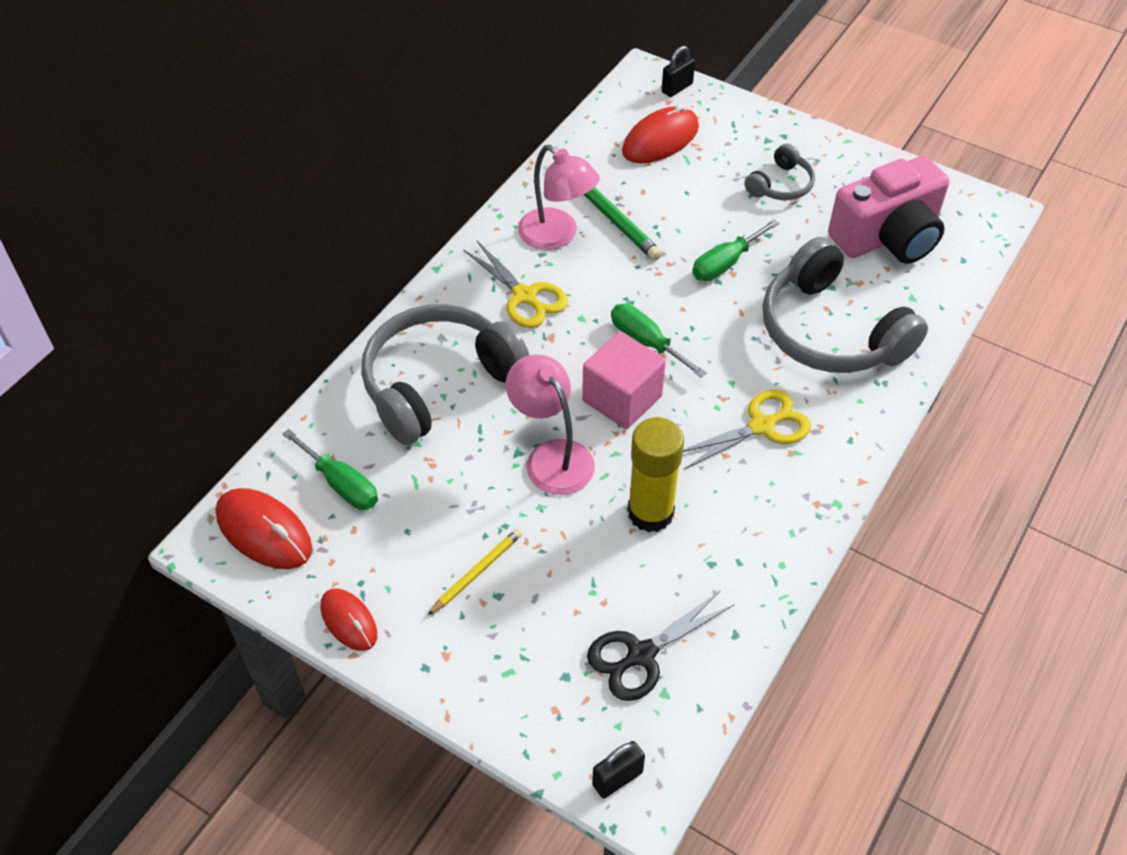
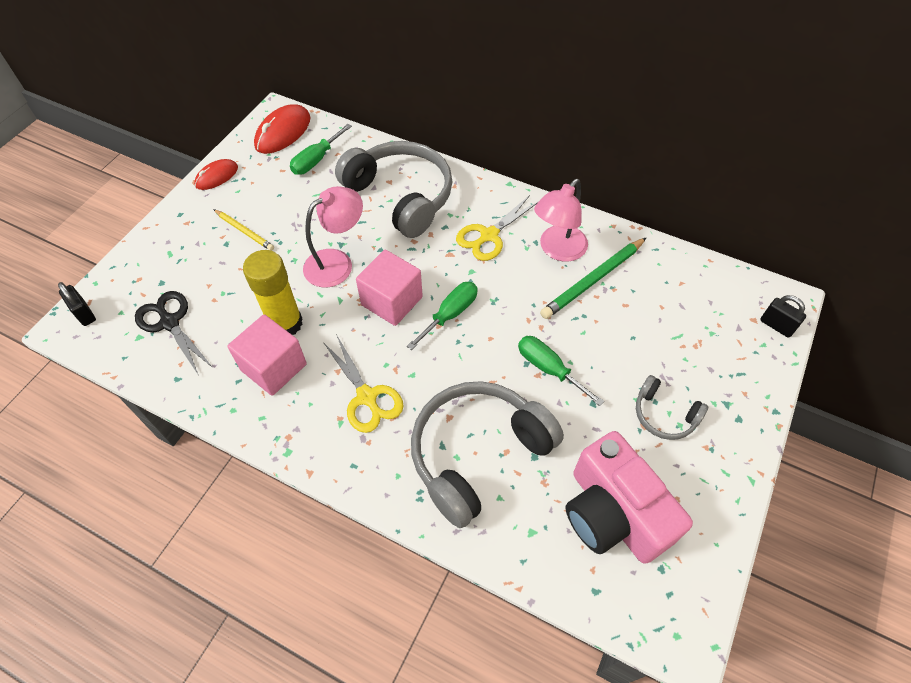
camera: 85 degrees right, 5 degrees up
red mouse [622,104,699,163] -> none
none -> pink cube [227,314,307,396]

